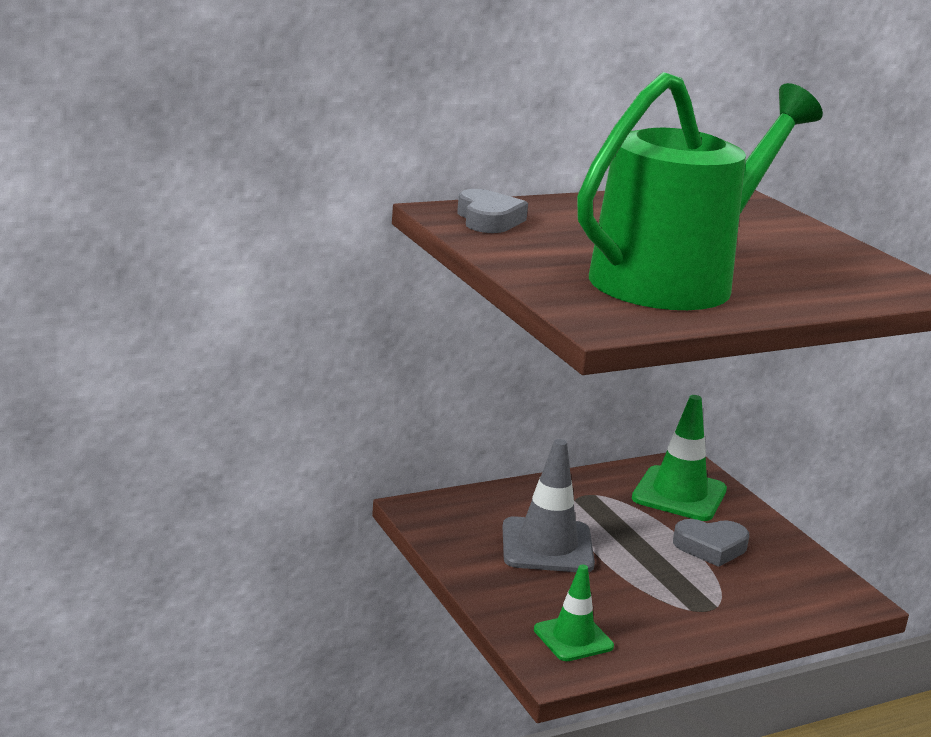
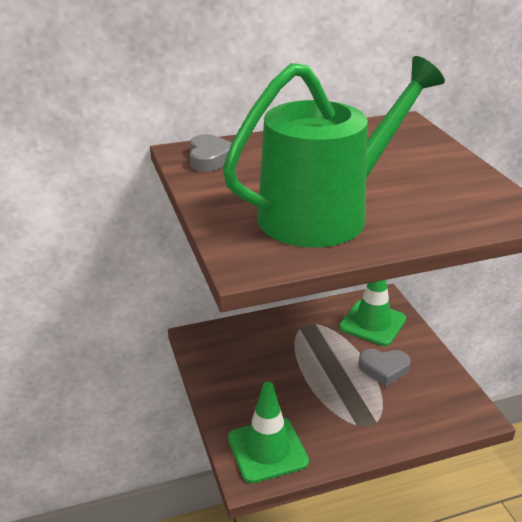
camera: 10 degrees right, 10 degrees up
grey traffic cone [503,439,595,572] -> none
green traffic cone [534,565,614,661] -> green traffic cone [228,381,309,483], size x1.56

